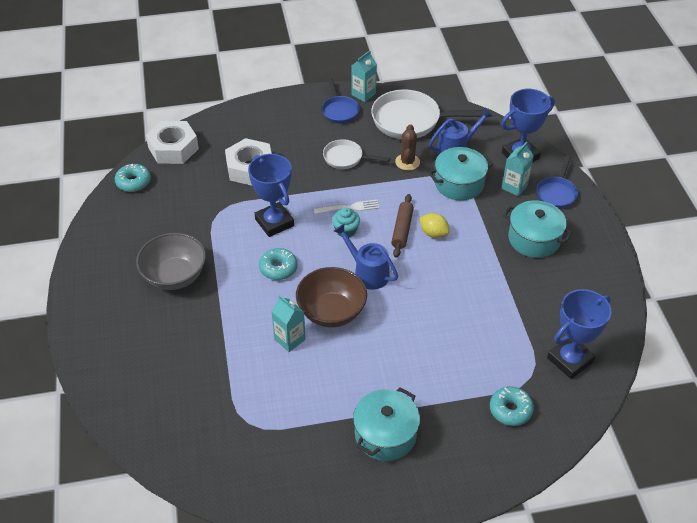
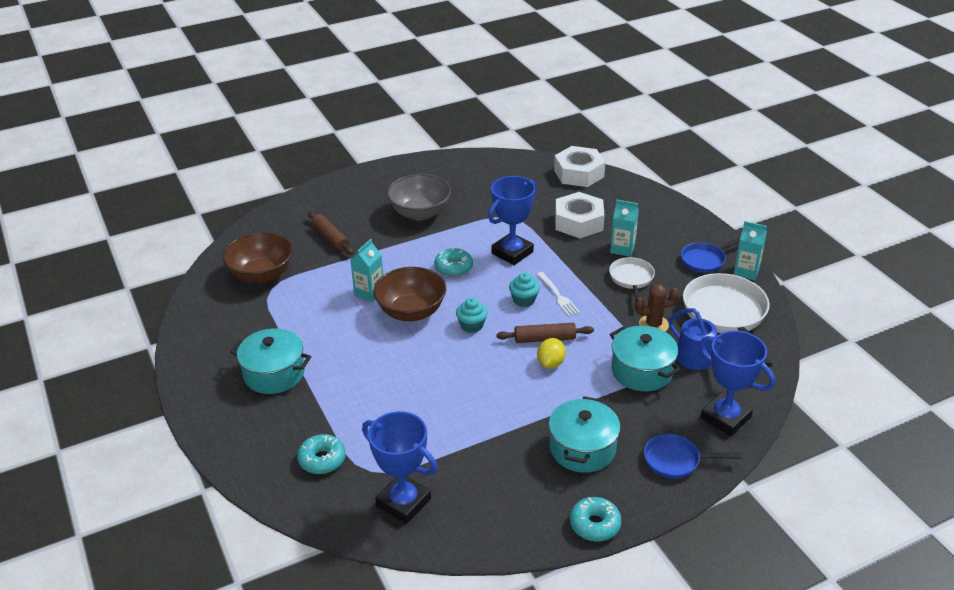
camera: 75 degrees right, 10 degrees down
turquoise donut [115,164,151,192] -> turquoise donut moved to [570,497,621,542]
blue watering can [334,224,398,290] -> turquoise cupcake [456,298,488,333]
turquoise carton [502,142,534,196] -> turquoise carton moved to [610,200,639,257]
none -> brown bowl [223,232,293,283]
none -> brown rolling pin [308,211,353,255]

